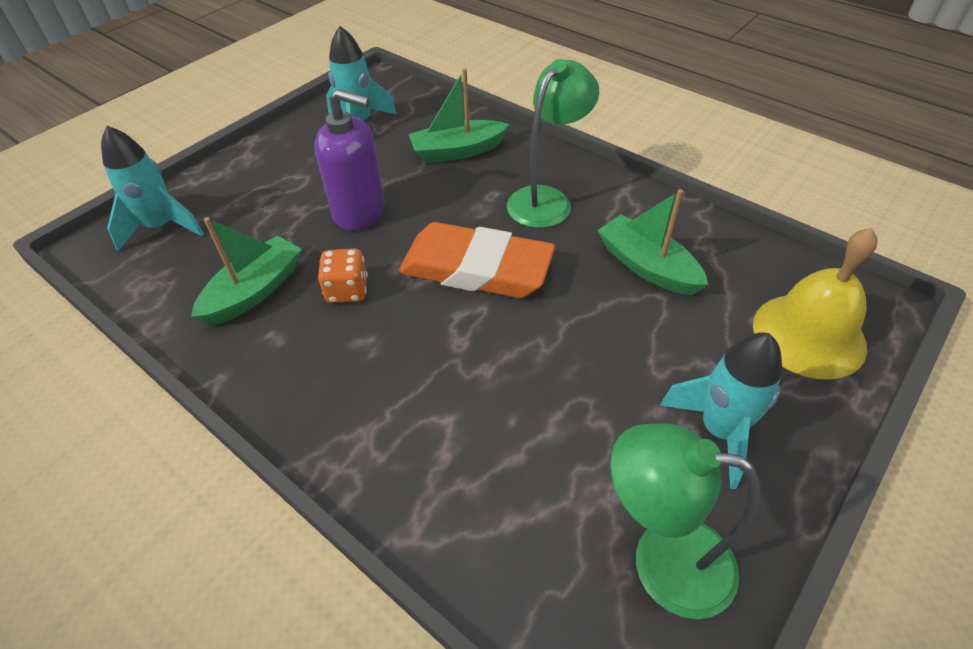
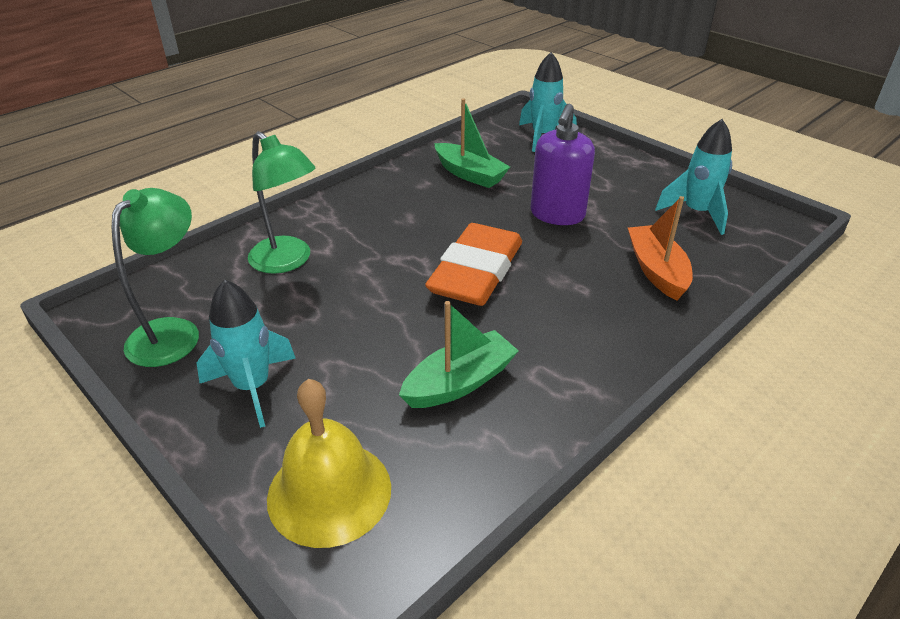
camera: 95 degrees right, 10 degrees down
orange dice [318,249,368,303] -> none
green boat [408,68,509,163] -> orange boat [628,196,693,301]
green lamp [507,59,599,228] -> green lamp moved to [248,131,316,274]

